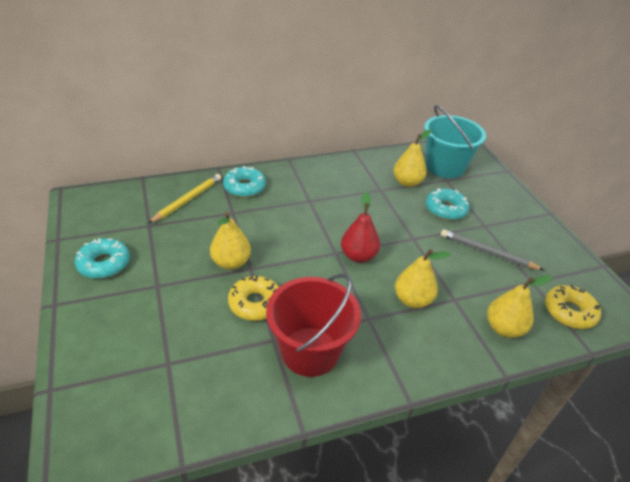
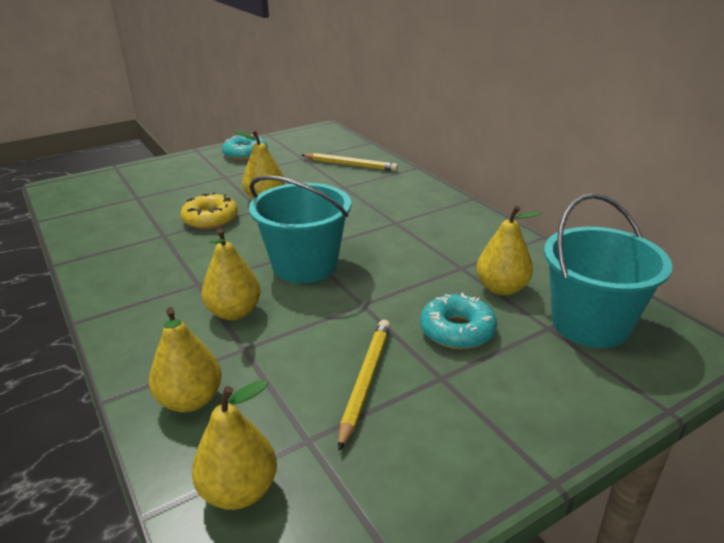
camera: 80 degrees right, 10 degrees down
turquoise donut [223,166,266,197] -> none
red bucket [266,274,361,377] -> none
red pear [341,192,380,263] -> turquoise bucket [249,175,351,283]
grey pencil [441,229,544,270] -> yellow pencil [338,320,390,451]
yellow donut [545,285,601,329] -> yellow pear [192,380,277,510]

